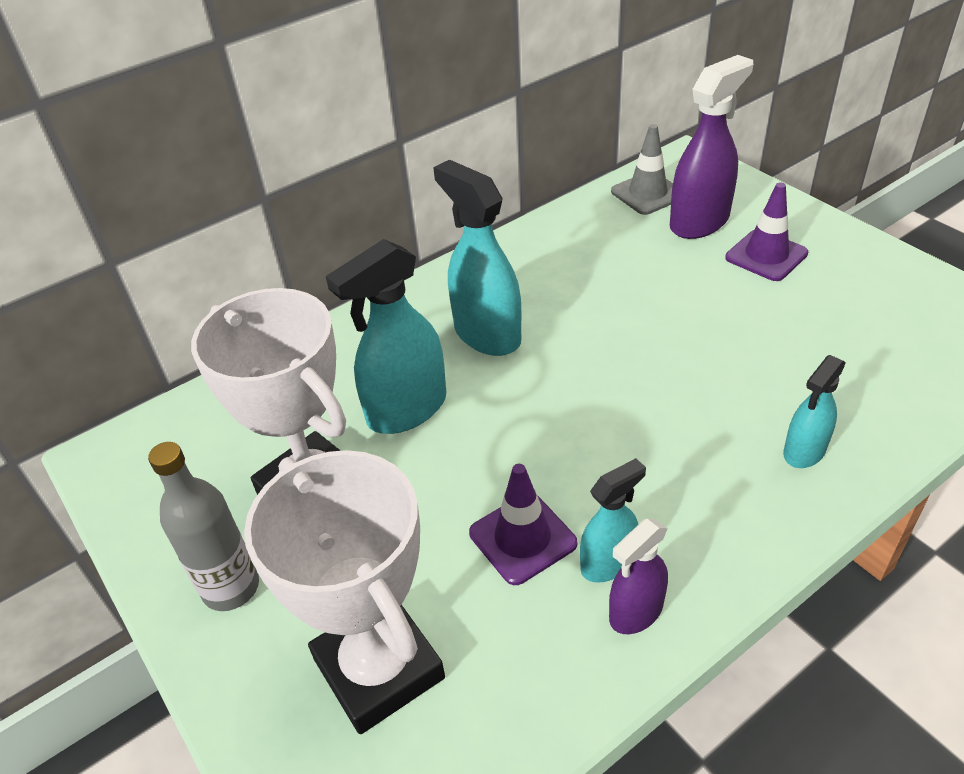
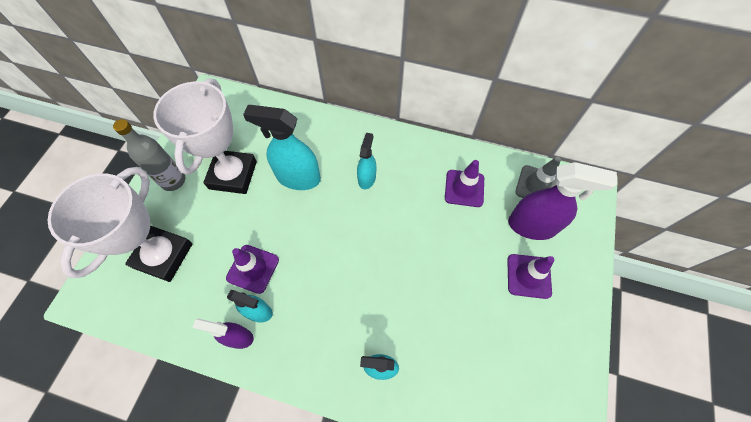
camera: 50 degrees right, 20 degrees up
turquoise spray bottle [433,160,521,356] -> turquoise spray bottle [357,133,376,189], size x0.58
none -> purple traffic cone [445,160,484,207]

